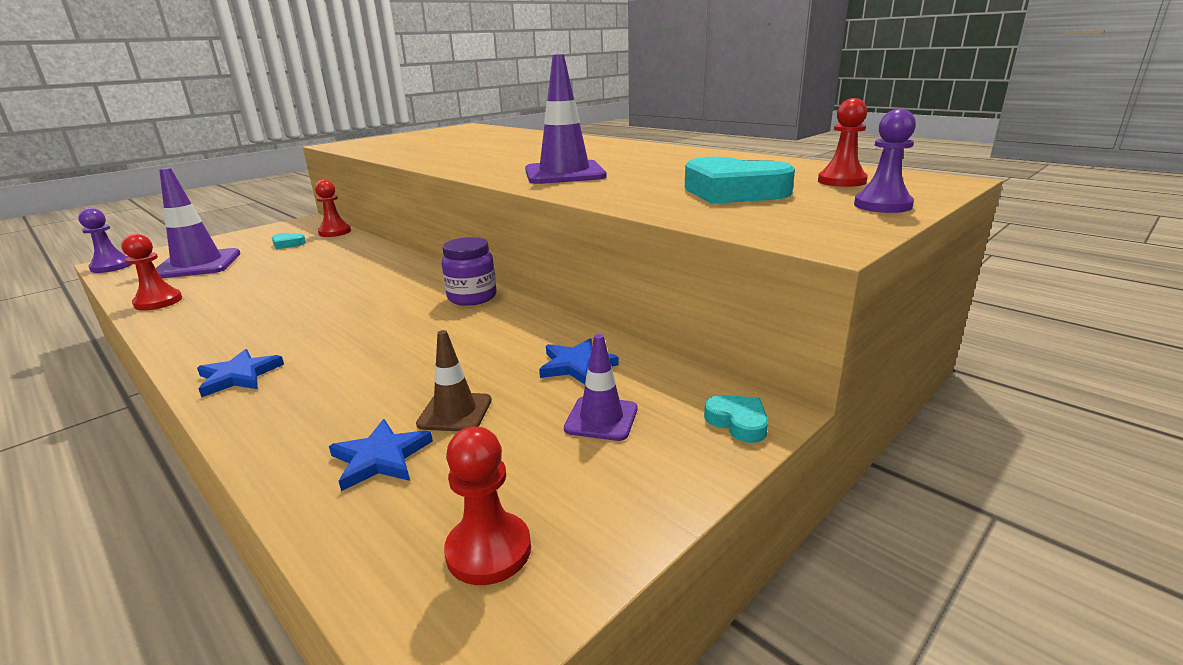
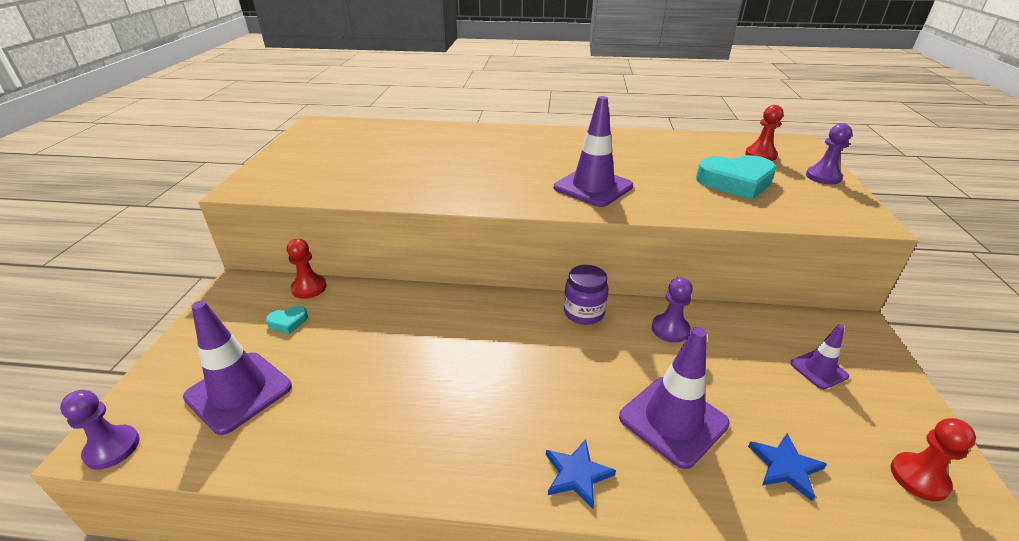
camera: 40 degrees left, 10 degrees up
red pawn [121,234,182,310] -> none
brown traffic cone [416,330,492,431] -> none
blue star [539,338,619,384] -> none
turquoise heart [704,395,768,443] -> none
none -> purple traffic cone [619,327,730,469]
none -> purple pawn [652,277,693,343]

